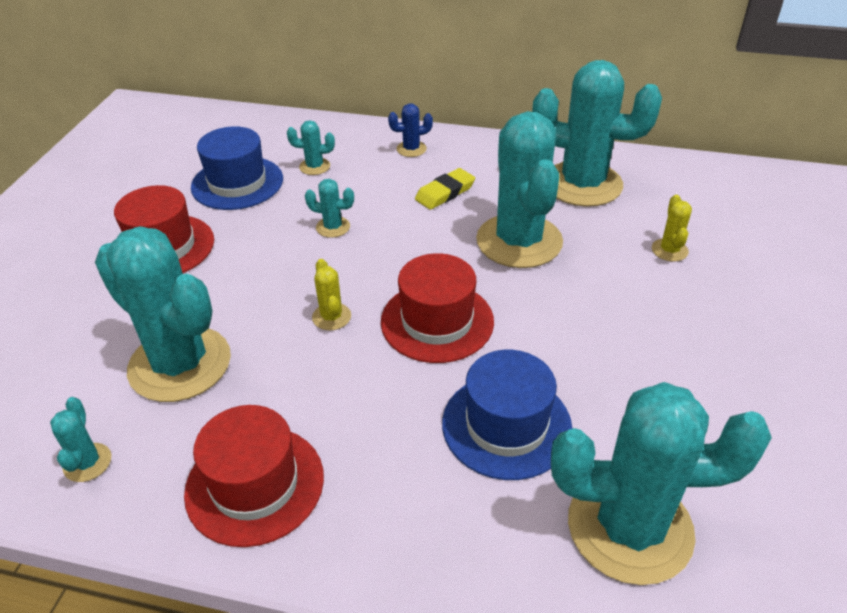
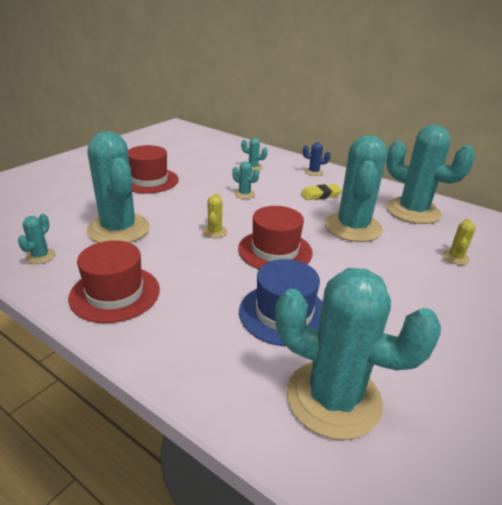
camera: 20 degrees right, 10 degrees down
blue hat [191,126,283,210] -> none

